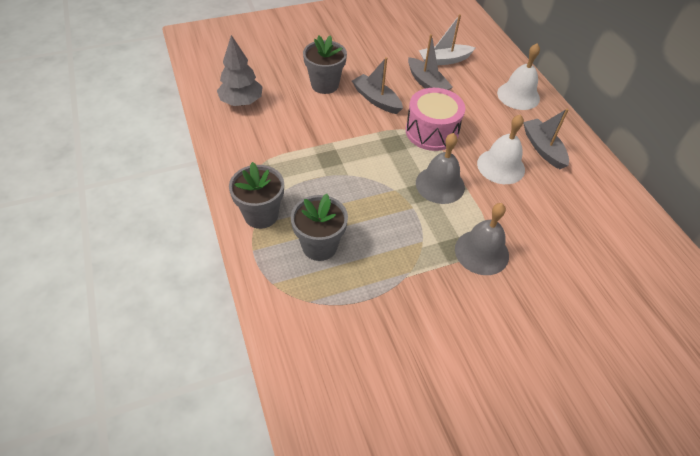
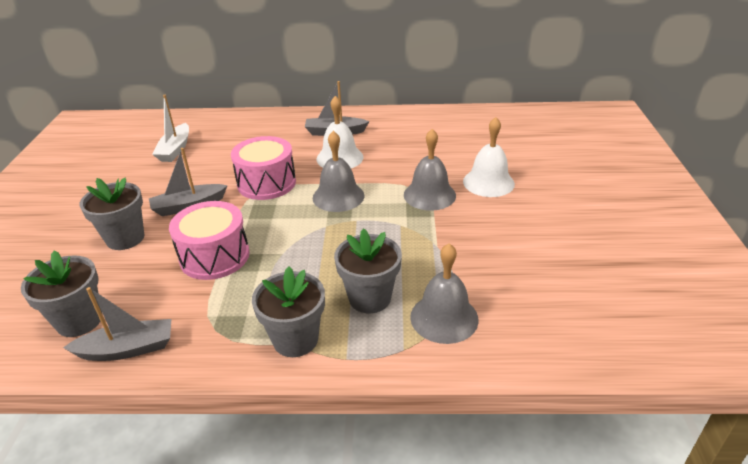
camera: 65 degrees left, 15 degrees down
grey tree [217,35,263,106] -> grey flower pot [21,250,102,337]
grey boat [408,34,453,90] -> grey boat moved to [63,287,171,361]
white bell [497,43,540,110] -> white bell moved to [463,117,515,197]
none -> pink drum [169,201,250,280]
none -> grey bell [410,243,479,344]

